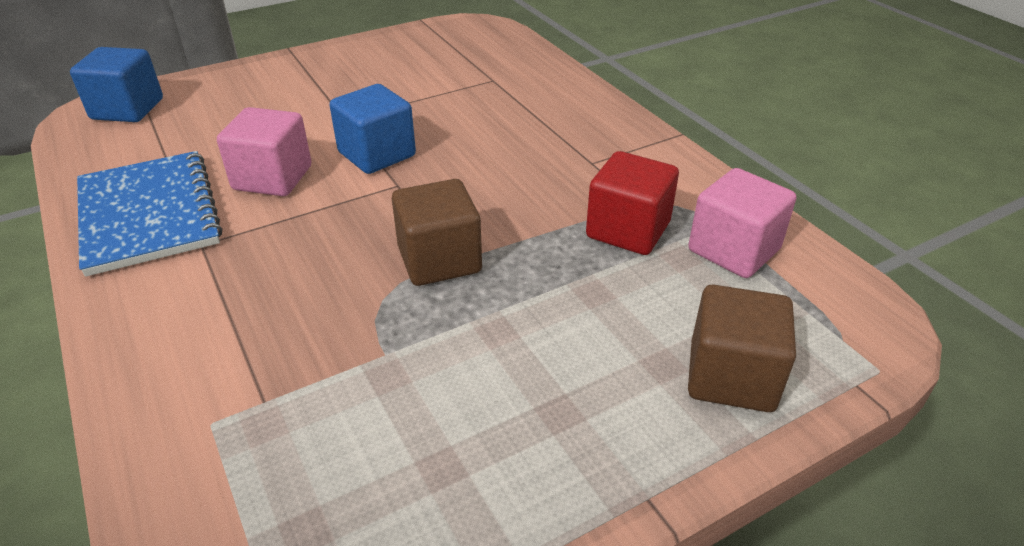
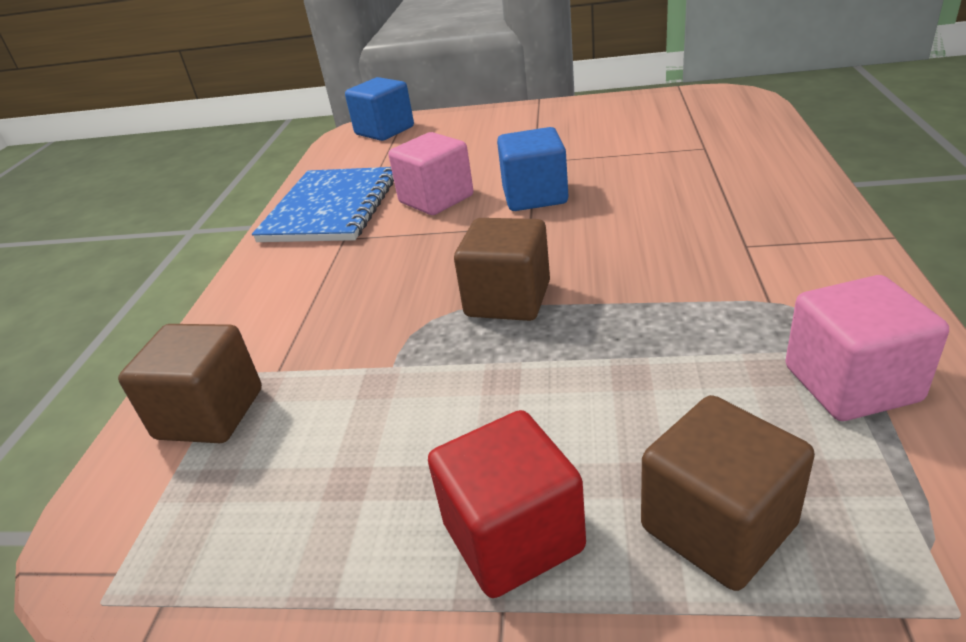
camera: 40 degrees right, 5 degrees down
red cube [586,151,679,255] -> red cube moved to [428,410,586,598]
none -> brown cube [118,324,262,443]

